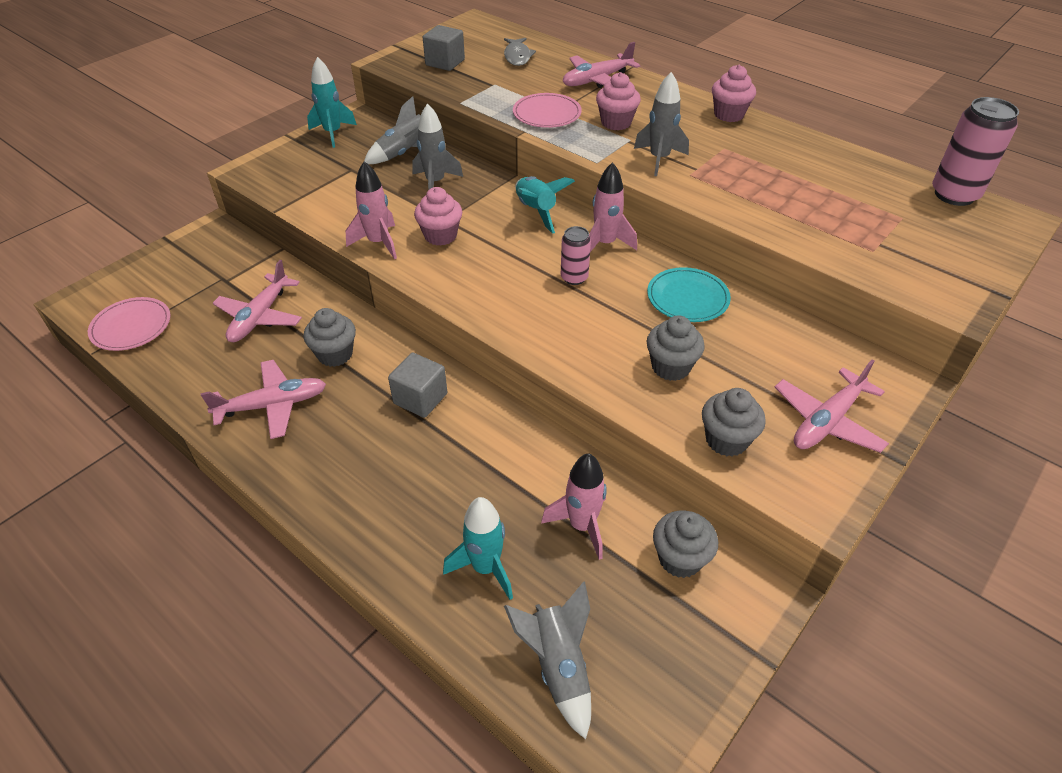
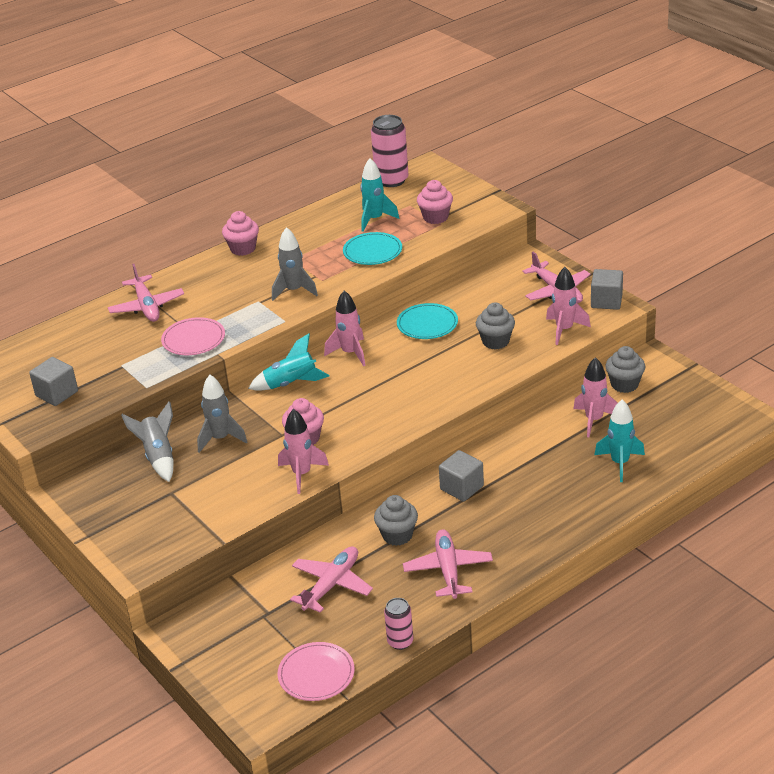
camera: 75 degrees left, 10 degrees down
pink plane [213,260,302,342] -> pink plane turned 90 degrees counterclockwise [290,546,373,613]
turquoise rocket [307,57,357,148] -> turquoise rocket moved to [360,158,399,232]
grey fish [504,38,536,66] -> none
grey rocket [504,582,591,739] -> none
pink can [561,226,591,285] -> pink can moved to [384,598,413,650]
pink cupcake [596,72,641,130] -> pink cupcake moved to [417,180,453,224]
grey cupcake [702,388,766,456] -> pink rocket [546,267,591,345]
none -> turquoise plate [343,232,402,265]
none -> grey cube [591,269,623,310]

